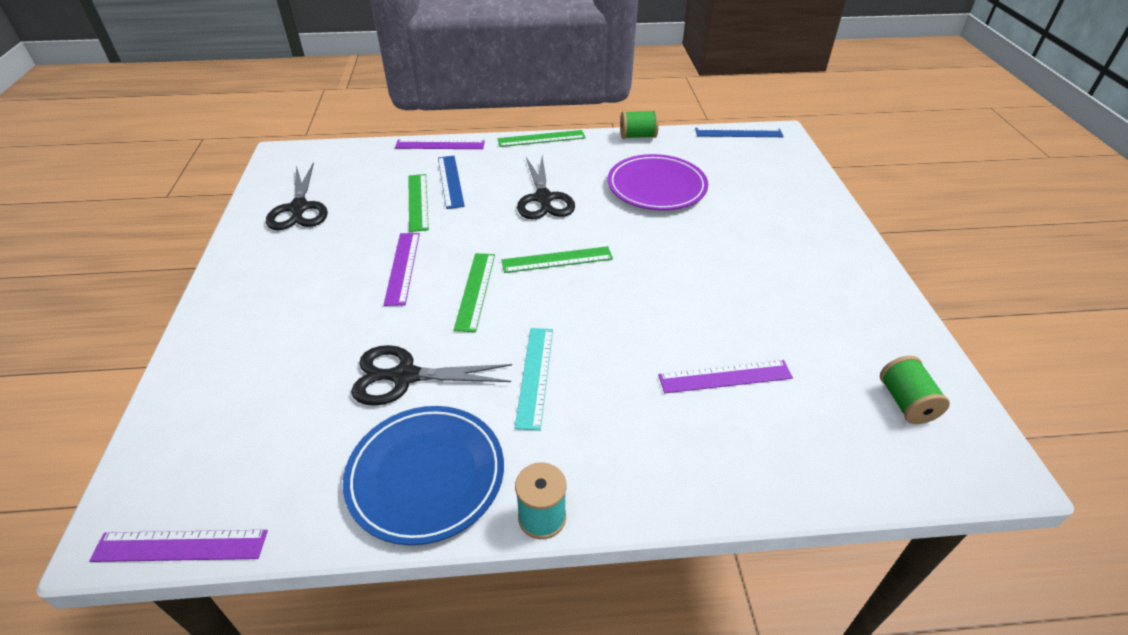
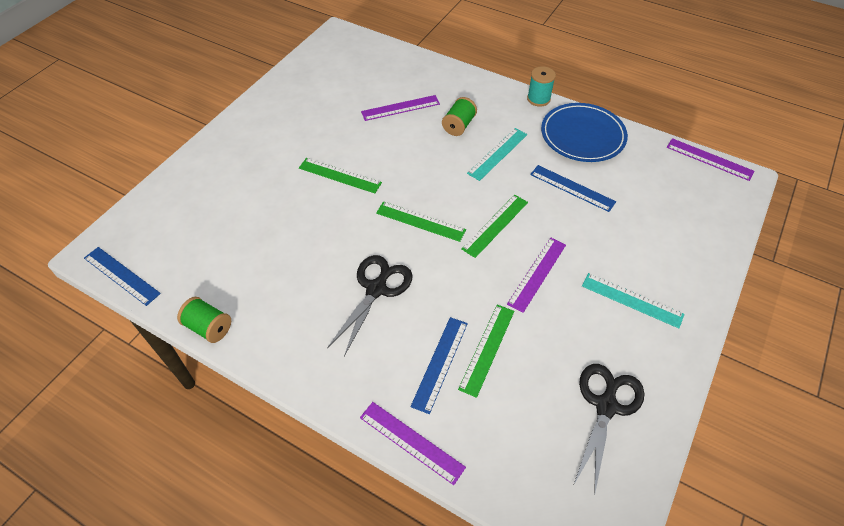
camera: 145 degrees left, 10 degrees up
black scissors [351,345,512,406] -> blue ruler [530,165,616,212]
green ruler [498,130,586,147] -> green ruler moved to [299,158,382,193]
purple plate [608,154,708,210] -> none
purple ruler [658,360,793,393] -> purple ruler turned 45 degrees counterclockwise [361,95,440,121]
green spool [880,356,950,424] -> green spool moved to [442,97,477,136]
none -> turquoise ruler [582,273,685,328]

